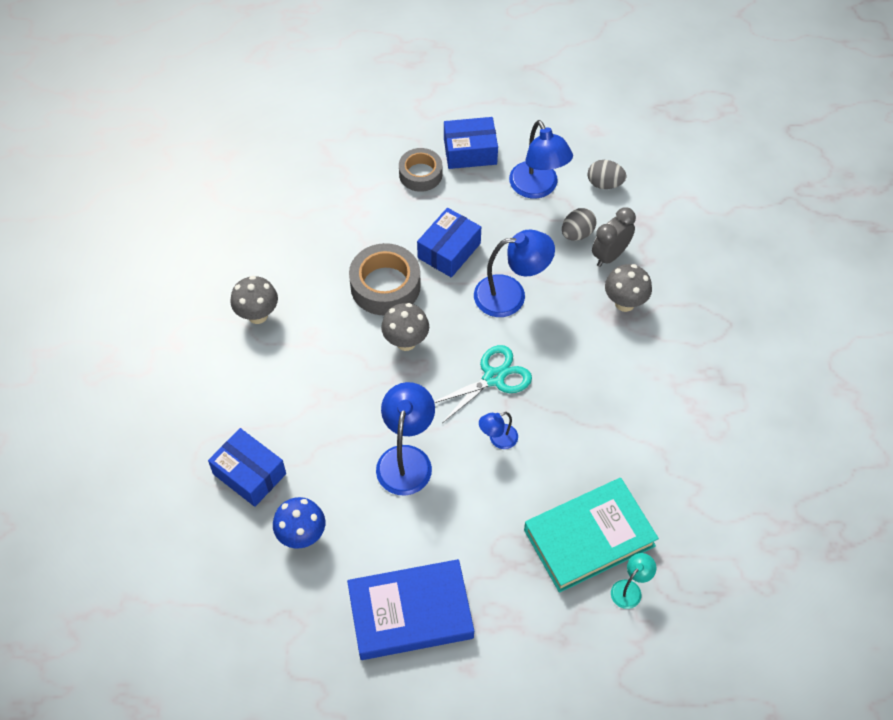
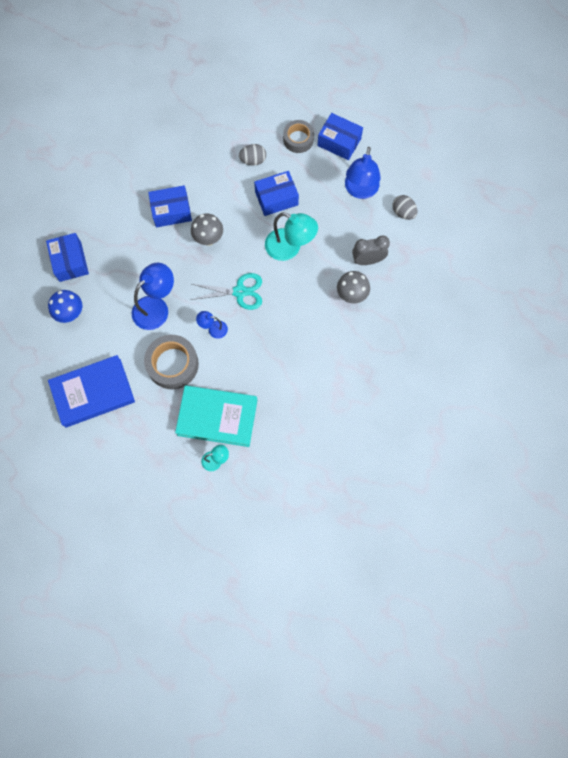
camera: 35 degrees right, 15 degrees up
grey mushroom [230,276,278,324] -> none
blue book [347,559,474,660] -> blue book turned 45 degrees counterclockwise [48,355,135,428]
grey tape [349,243,421,315] -> grey tape moved to [144,335,199,389]
blue lamp [474,230,555,317] -> turquoise lamp [265,212,318,261]
grey egg [562,208,597,241] -> grey egg moved to [239,144,266,166]
none -> blue box [148,185,192,227]

